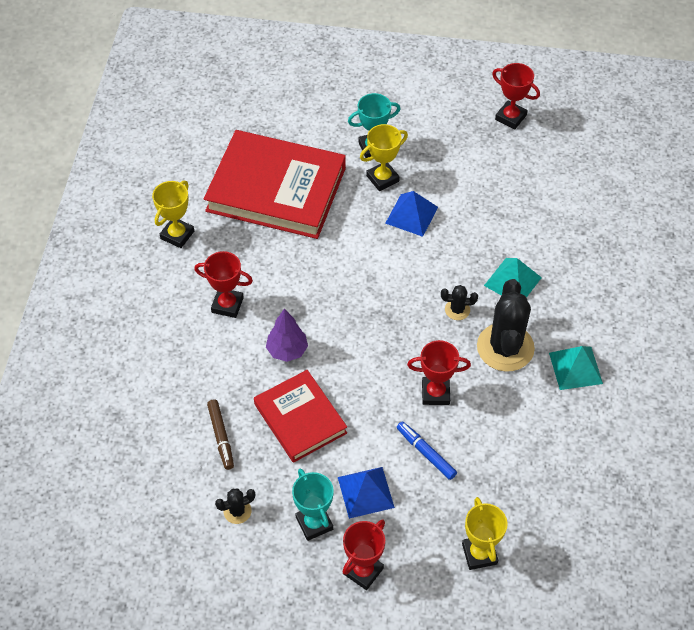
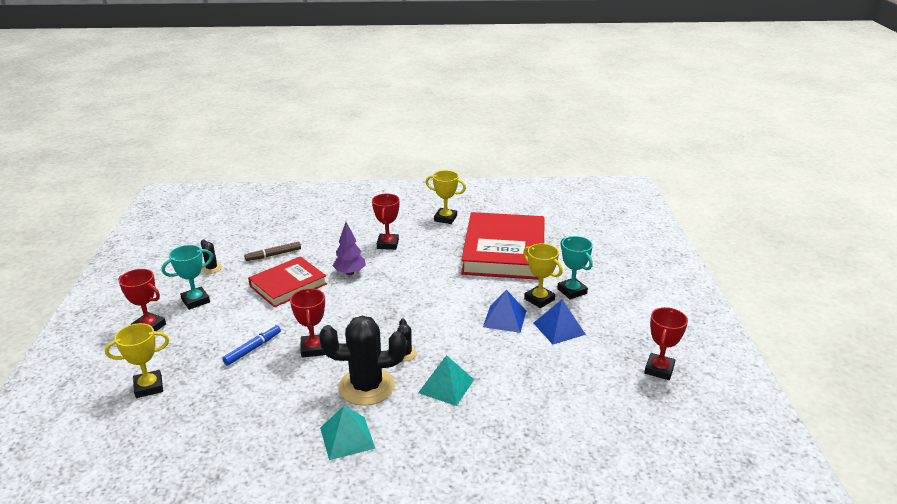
camera: 80 degrees right, 25 degrees down
blue pyramid [338,467,395,519] -> blue pyramid moved to [533,300,586,344]

